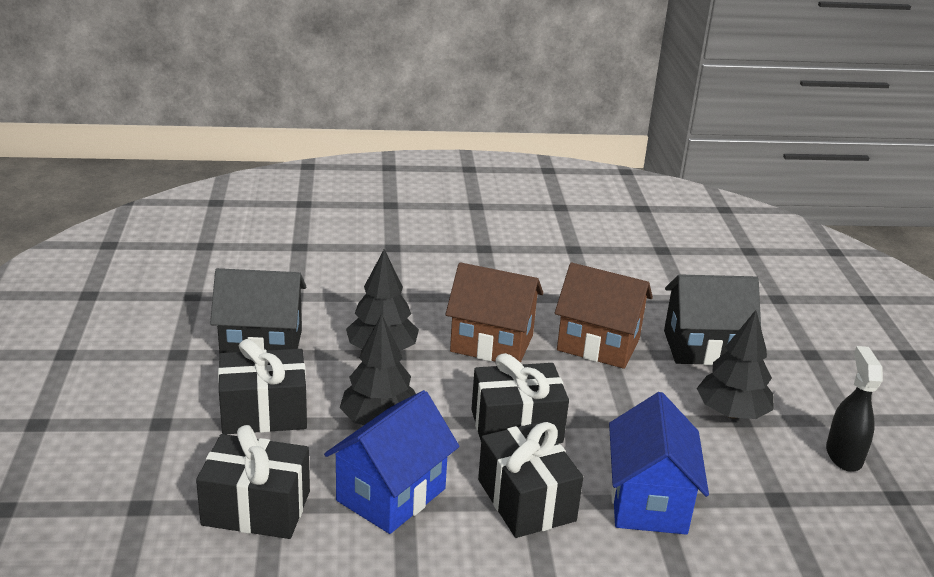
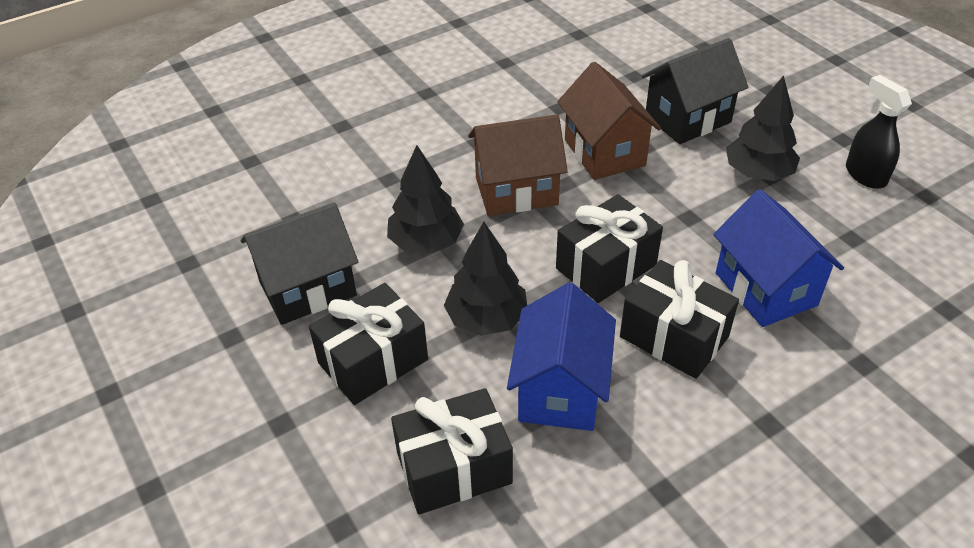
camera: 25 degrees left, 15 degrees up
brown house [555,263,653,369] -> brown house turned 75 degrees clockwise [557,62,661,180]

